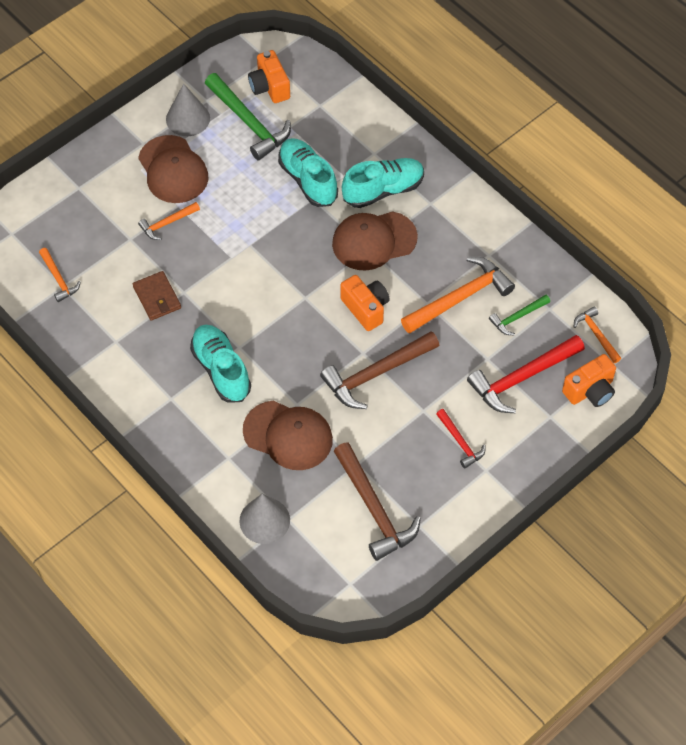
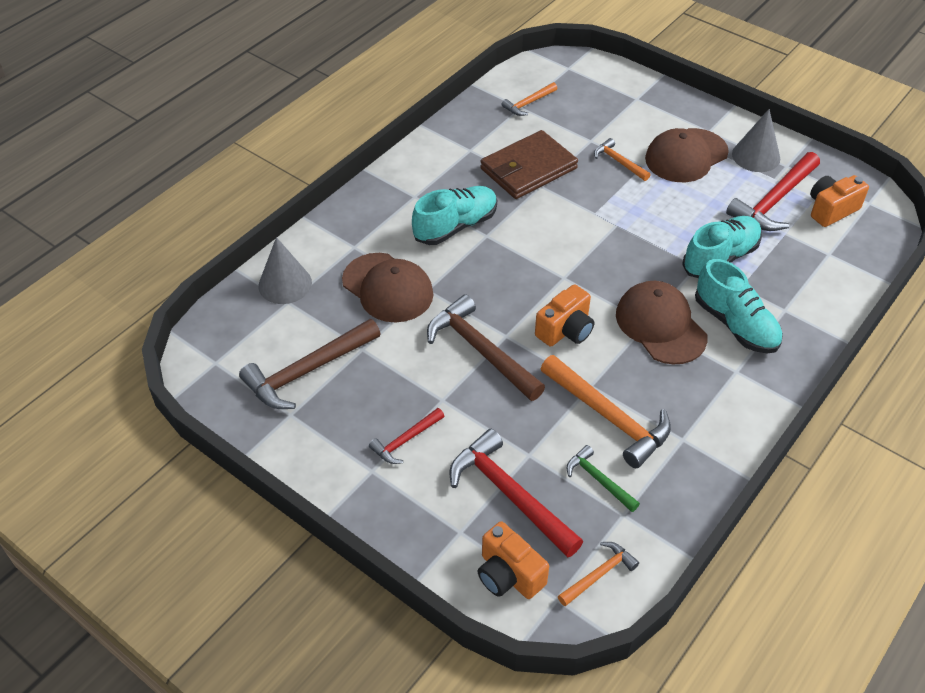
camera: 80 degrees right, 10 degrees down
brown wallet [133,271,181,321] -> brown wallet [480,130,578,199], size x1.69
green hammer [205,73,291,160] -> red hammer [726,152,820,231]
brown cap [243,401,333,470] -> brown cap turned 60 degrees counterclockwise [342,253,434,323]

